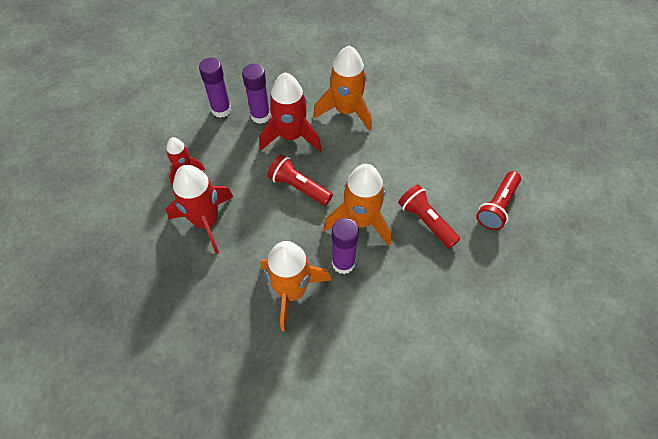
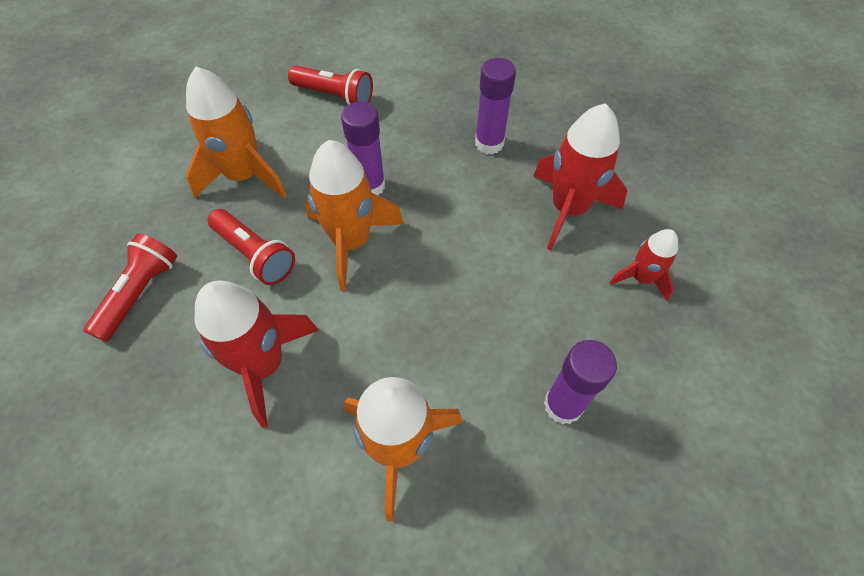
camera: 170 degrees right, 0 degrees up
purple glue stick [199,58,231,118] -> purple glue stick moved to [475,58,516,154]
red rocket [259,73,322,152] -> red rocket moved to [195,281,319,428]
orange rocket [261,241,331,332] -> orange rocket moved to [186,67,287,198]
red flashlight [267,154,333,206] -> red flashlight moved to [288,65,373,105]

